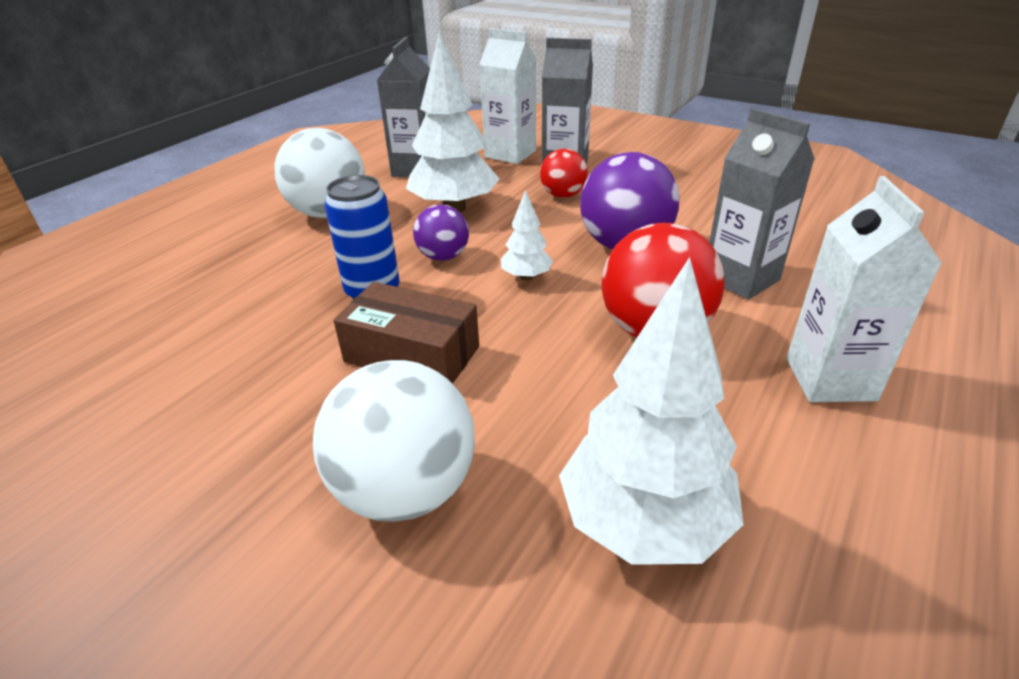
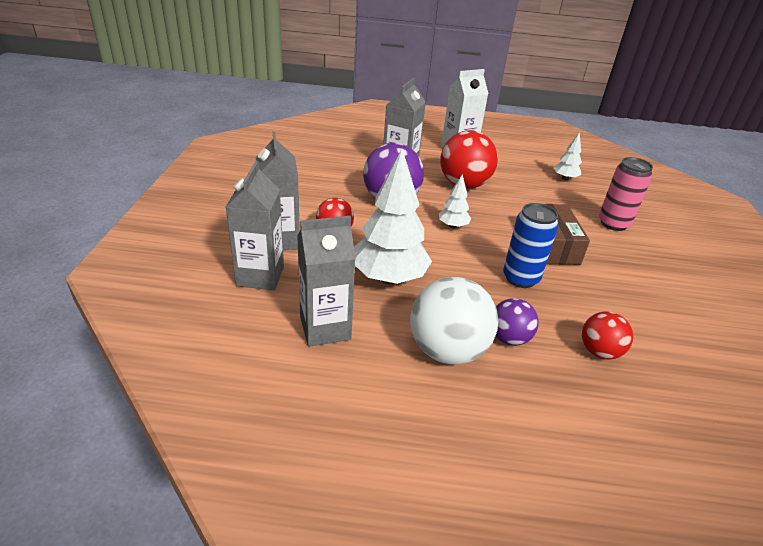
camera: 120 degrees left, 0 degrees up
white ball [313,360,475,522] -> pink can [599,157,653,231]
purple ball [413,204,469,261] -> purple ball moved to [496,298,539,346]
white carton [479,28,536,164] -> grey carton [226,161,284,290]
white tree [559,257,744,565] -> white tree [554,132,582,180], size x0.48
none -> red ball [582,311,633,360]

